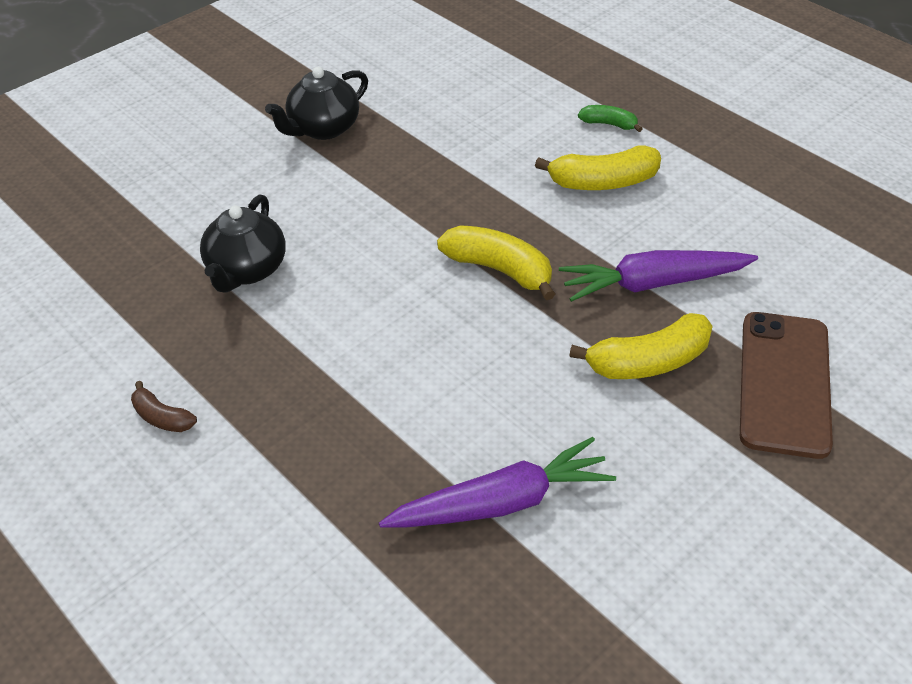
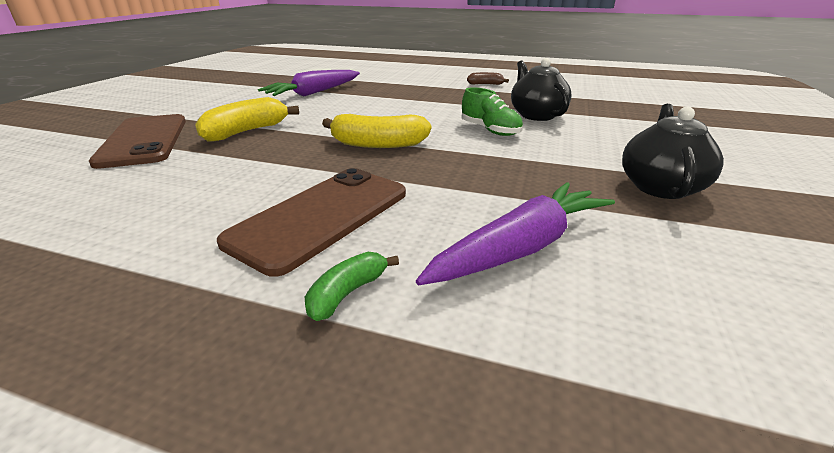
camera: 150 degrees right, 15 degrees down
yellow banana [535,146,661,190] -> brown phone [217,168,406,277]
purple carrot [559,250,758,302] -> purple carrot moved to [416,182,615,285]
green banana [578,105,643,132] -> green banana turned 135 degrees clockwise [305,252,399,321]
none -> green shoe [462,87,523,136]

